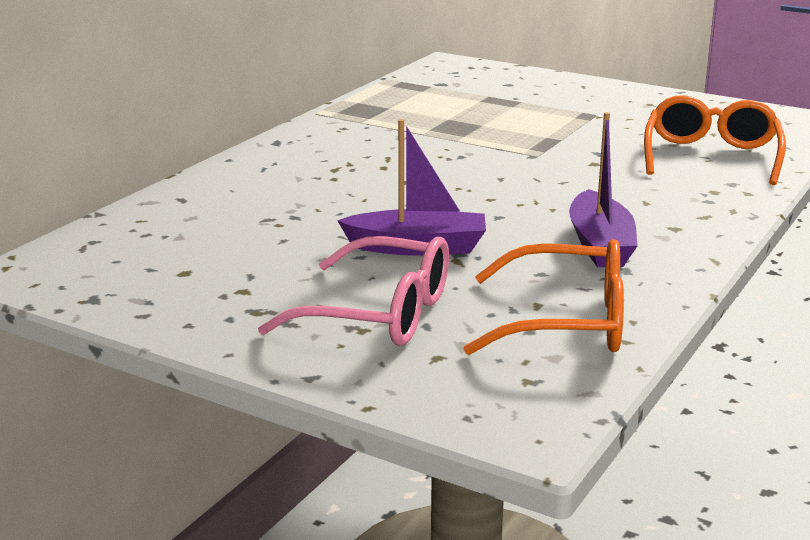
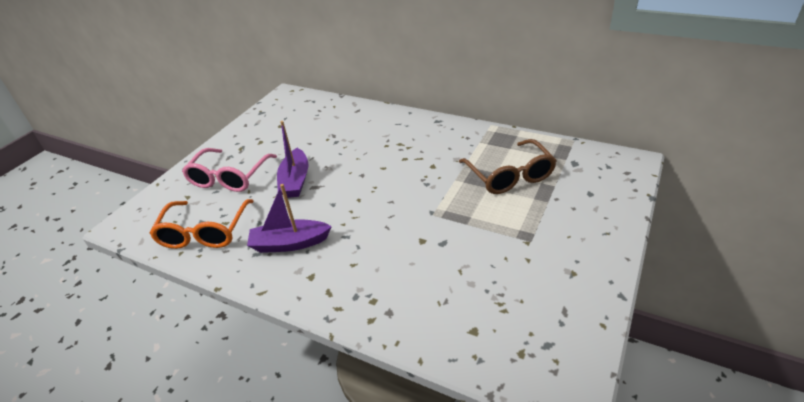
camera: 90 degrees right, 15 degrees up
orange glasses [644,95,786,185] -> none
none -> brown glasses [459,139,557,194]

